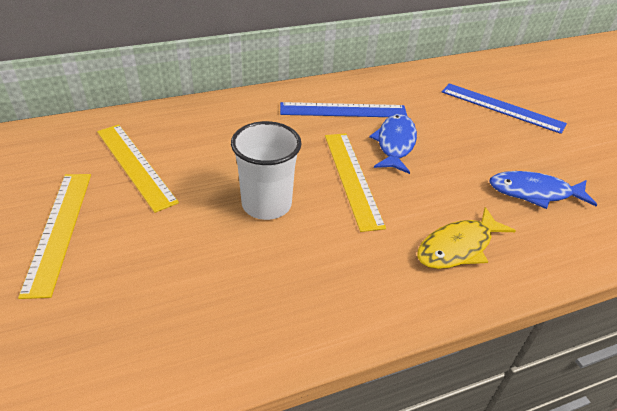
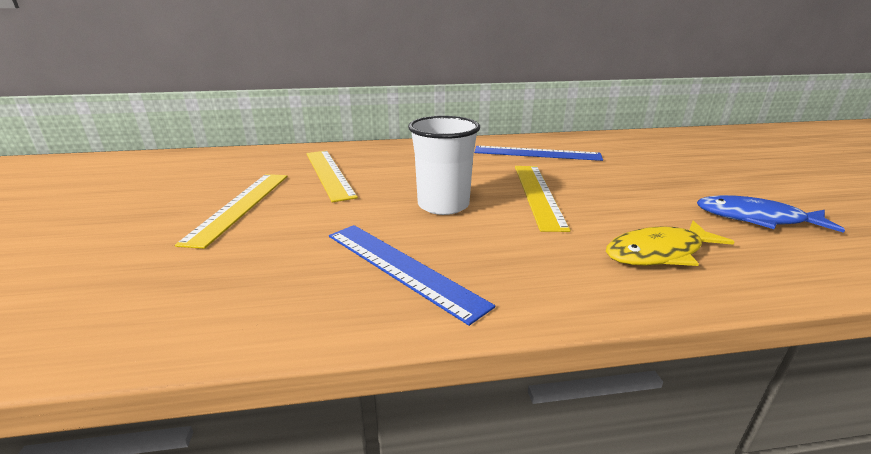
camera: 15 degrees right, 15 degrees down
blue fish [369,114,417,174] -> none
blue ruler [442,83,567,134] -> blue ruler moved to [329,225,495,326]

